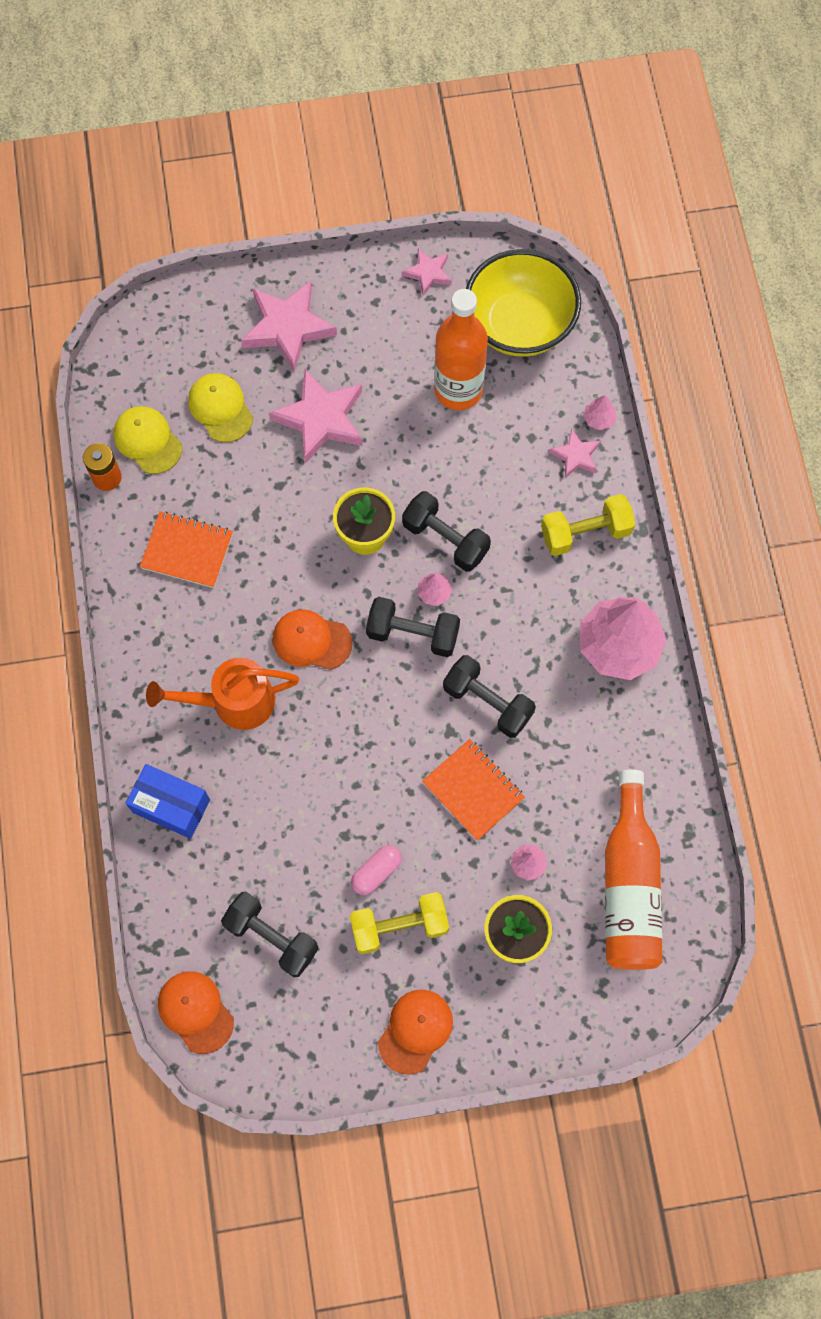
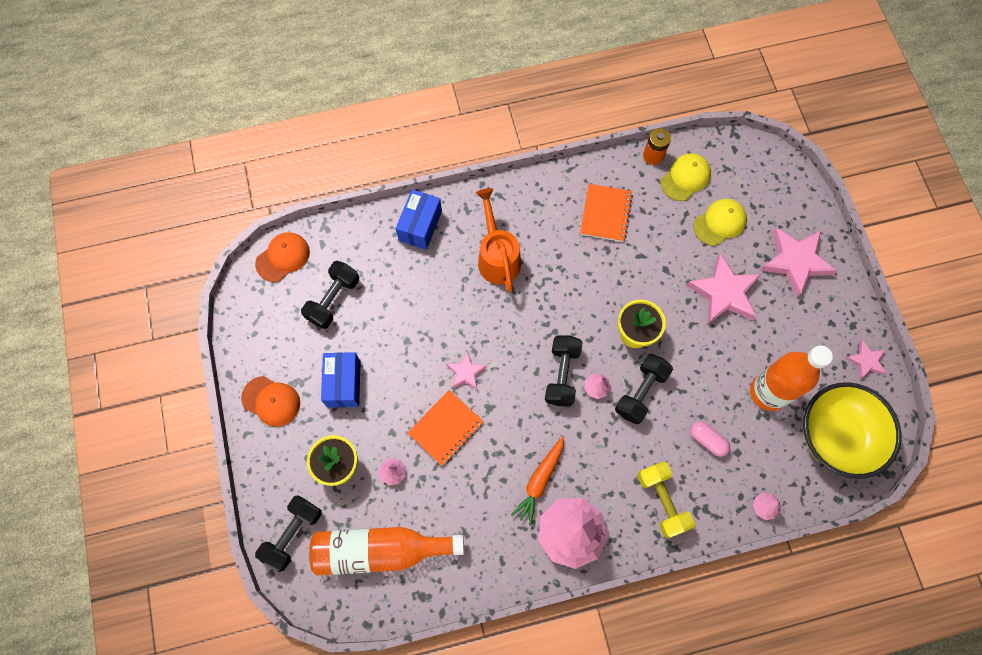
camera: 85 degrees right, 0 degrees up
orange cap [273,609,353,670] -> none
yellow dumbbell [350,892,449,954] -> blue box [321,352,361,408]
pink capsule [351,845,401,895] -> pink capsule moved to [690,421,730,457]
black dumbbell [443,655,536,738] -> black dumbbell moved to [255,495,322,572]
pink star [549,428,601,478] -> pink star moved to [446,351,487,389]
none -> orange carrot [511,436,564,526]

